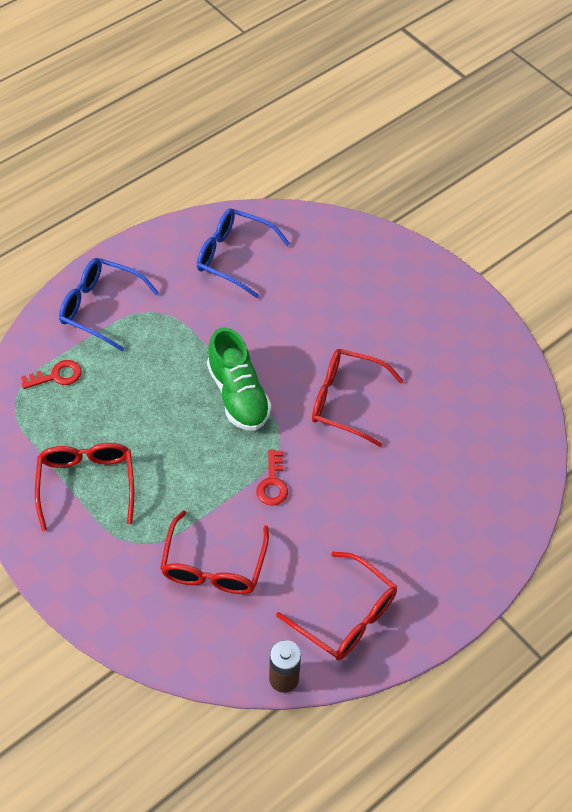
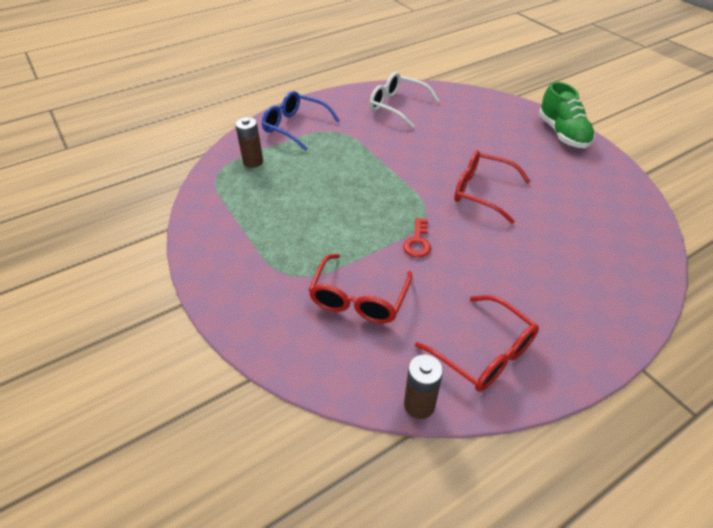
camera: 10 degrees right, 10 degrees down
red key [21,360,82,389] -> brown battery [235,117,263,168]
red glasses [35,443,134,531] -> none
blue glasses [197,208,290,298] -> white glasses [369,72,440,128]
green shoe [207,327,272,431] -> green shoe moved to [539,82,595,148]

